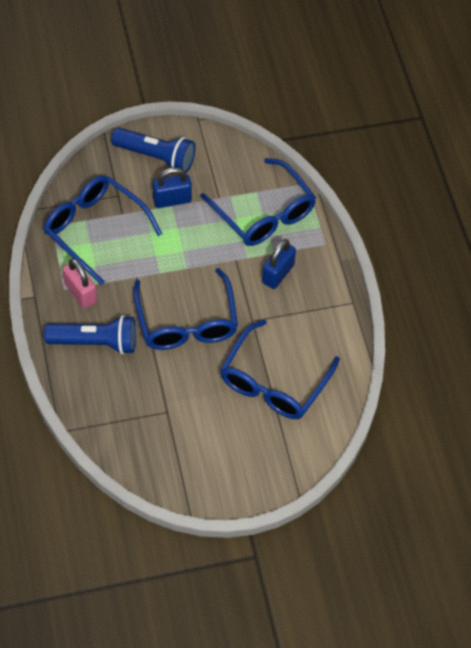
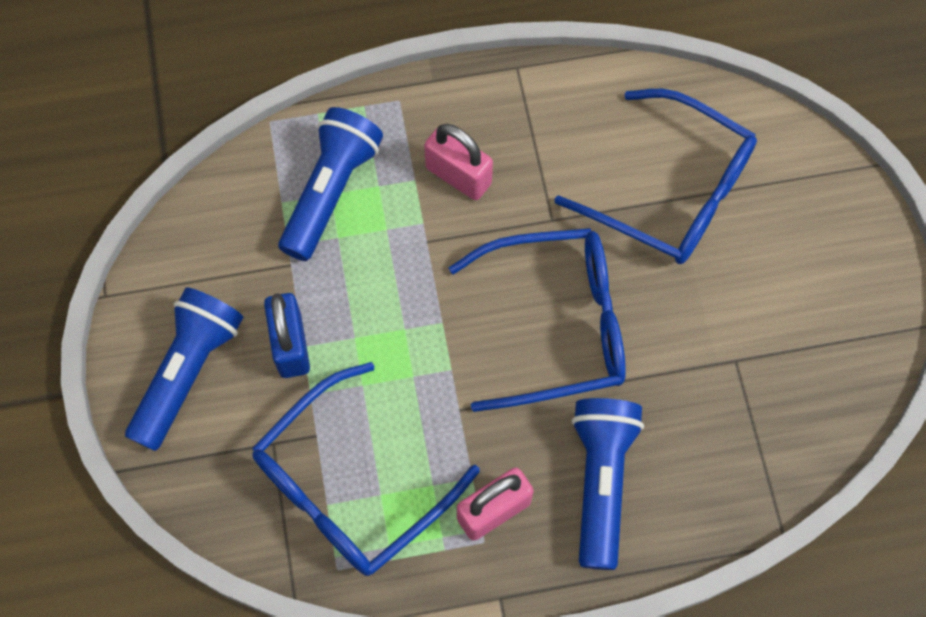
camera: 85 degrees left, 10 degrees up
blue glasses [200,158,316,246] -> blue flashlight [278,107,383,261]
blue padlock [262,239,296,289] -> pink padlock [424,124,493,200]

